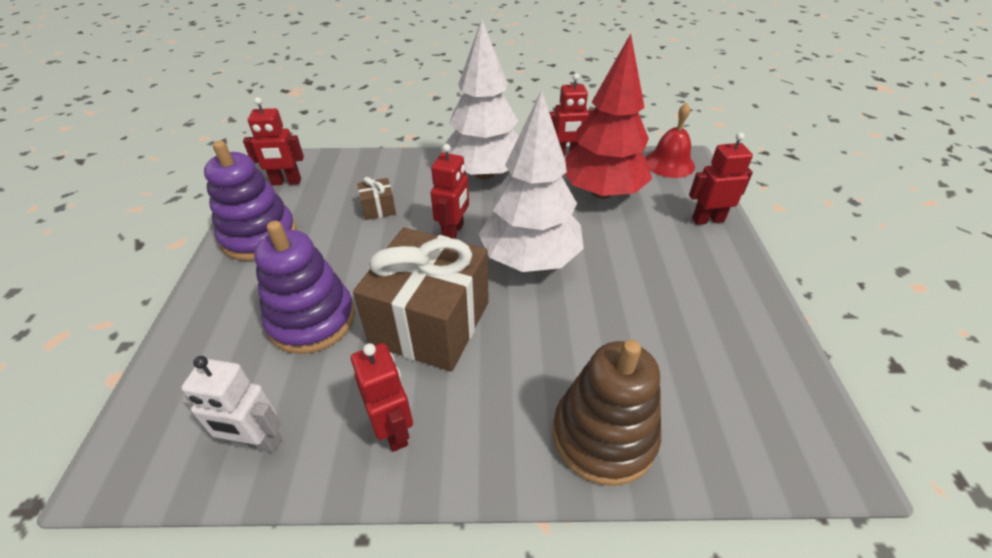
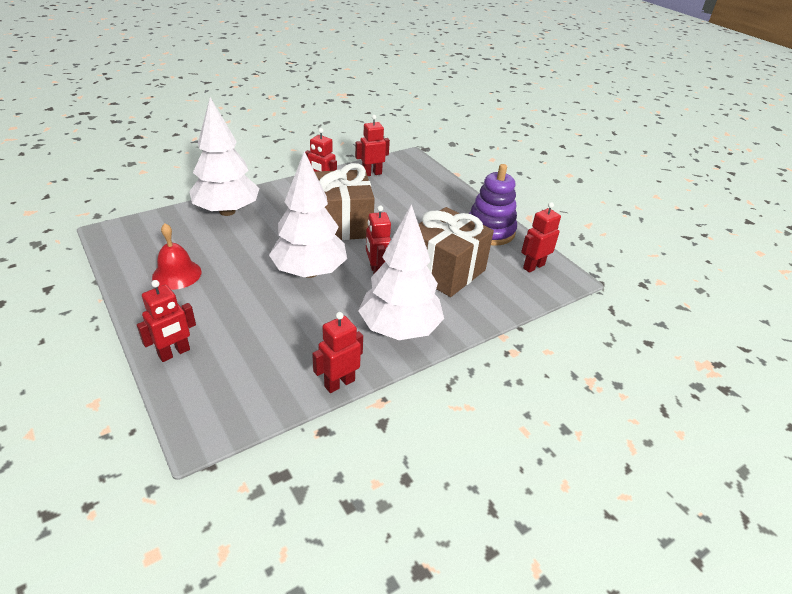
camera: 145 degrees right, 5 degrees down
white robot [181,356,282,453] -> red robot [355,115,390,176]
purple stacking toy [254,221,355,354] -> none
brown gift [357,177,396,220] -> brown gift [419,207,494,297], size x2.46
brown stacking toy [553,340,661,486] -> white tree [189,97,259,216]
red tree [565,34,652,199] -> none
red bell [645,103,695,178] -> red bell moved to [152,223,202,290]

